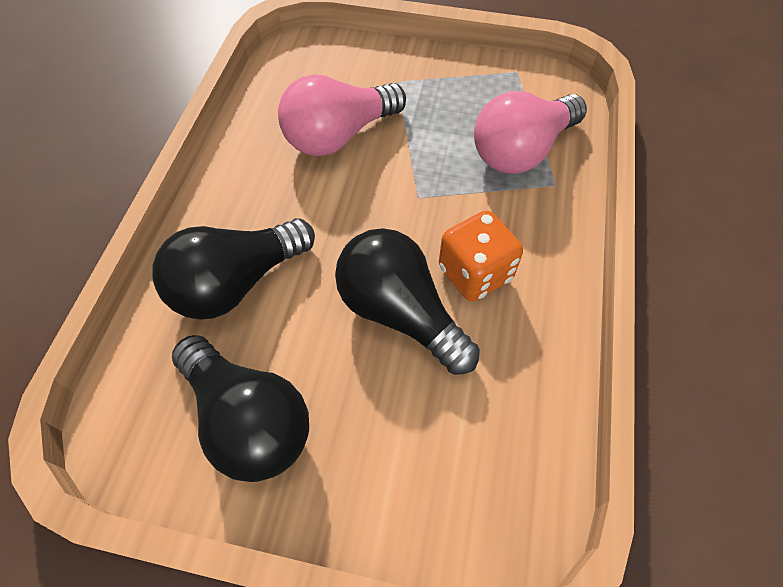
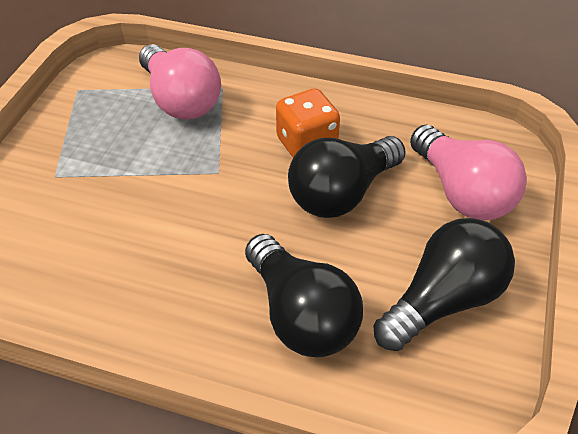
camera: 85 degrees left, 10 degrees down
pink light bulb [278,75,406,156] -> pink light bulb moved to [410,125,527,220]

